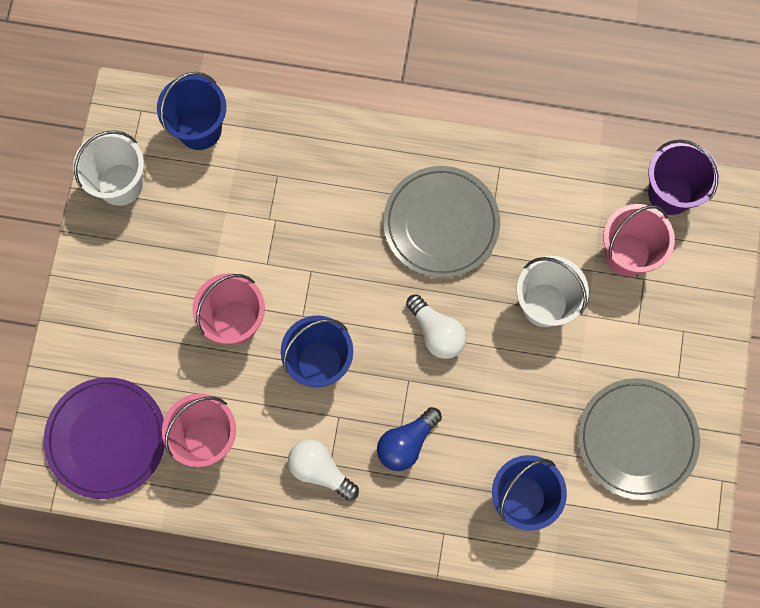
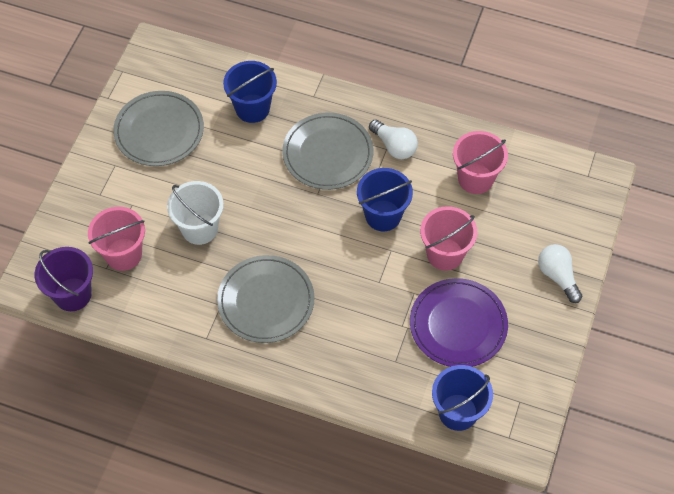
camera: 170 degrees left, 15 degrees down
purple plate [44,377,165,499] -> purple plate moved to [410,278,508,367]
white bucket [73,130,144,206] -> none
blue light bulb [377,407,442,471] -> grey plate [282,113,373,190]
white light bulb [406,294,466,359] -> white light bulb moved to [538,244,582,303]

